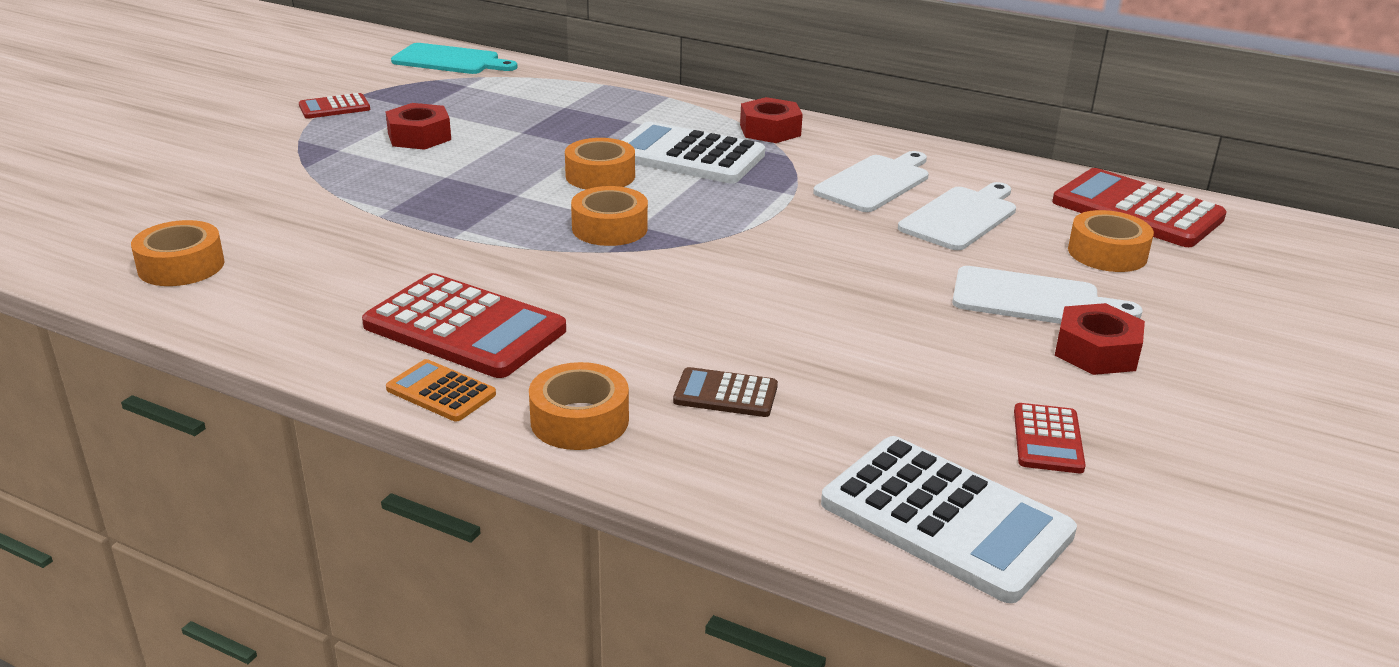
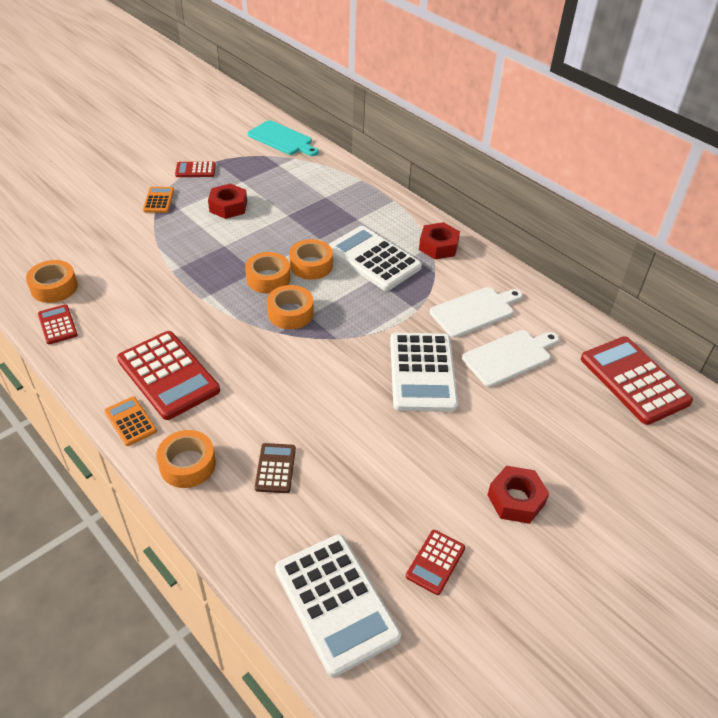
camera: 20 degrees right, 15 degrees up
brown calculator [673,367,778,417] -> brown calculator turned 60 degrees clockwise [255,443,296,493]
white cutting board [952,266,1143,324] -> none
orange tape [1068,210,1154,272] -> orange tape moved to [245,252,290,293]
none -> red calculator [38,305,78,345]
none -> orange calculator [143,187,174,213]
none -> white calculator [390,333,458,412]

